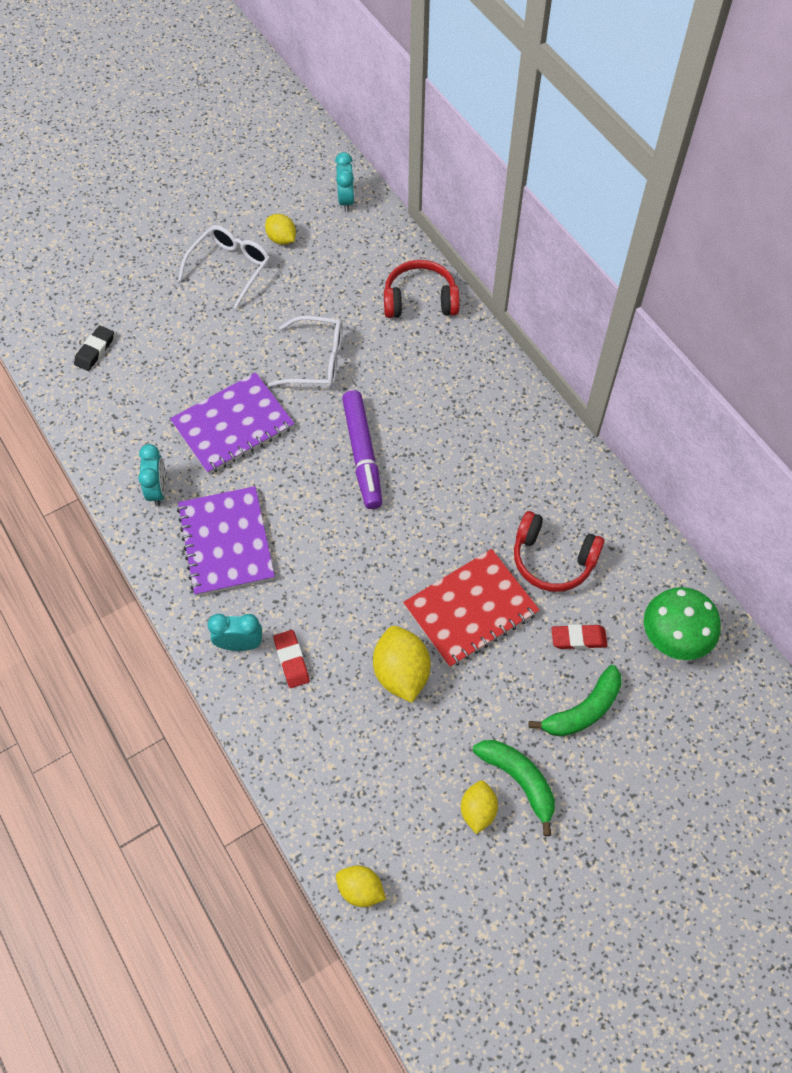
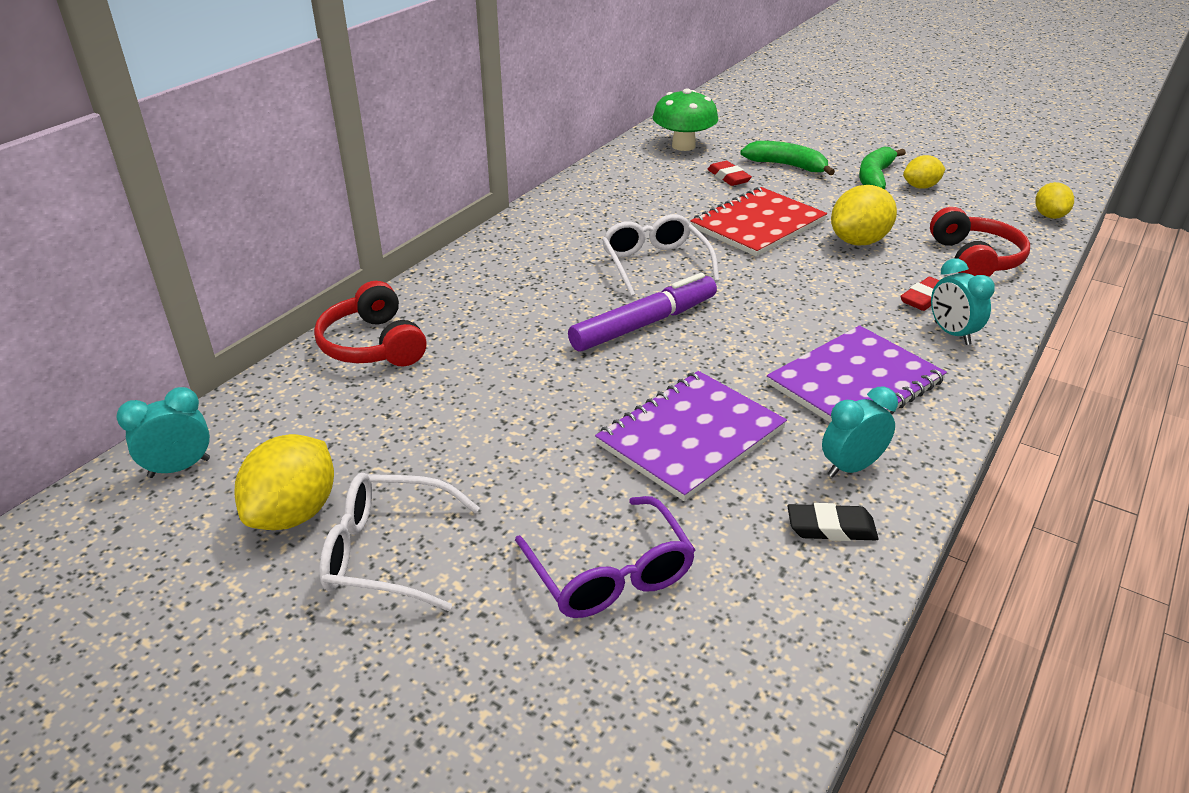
camera: 115 degrees left, 25 degrees down
black eraser [74,325,114,371] -> black eraser moved to [787,503,878,541]
purple notebook [170,372,295,474] -> purple notebook turned 75 degrees counterclockwise [595,371,787,501]
yellow lemon [265,214,296,245] -> yellow lemon [235,434,334,530], size x1.62
white glasses [268,316,343,388] -> white glasses moved to [602,214,719,297]
red notebook [403,549,539,668] -> red notebook turned 75 degrees counterclockwise [690,187,827,257]
red headphones [514,511,604,592] -> red headphones moved to [930,207,1030,277]
none -> purple glasses [515,496,695,618]

